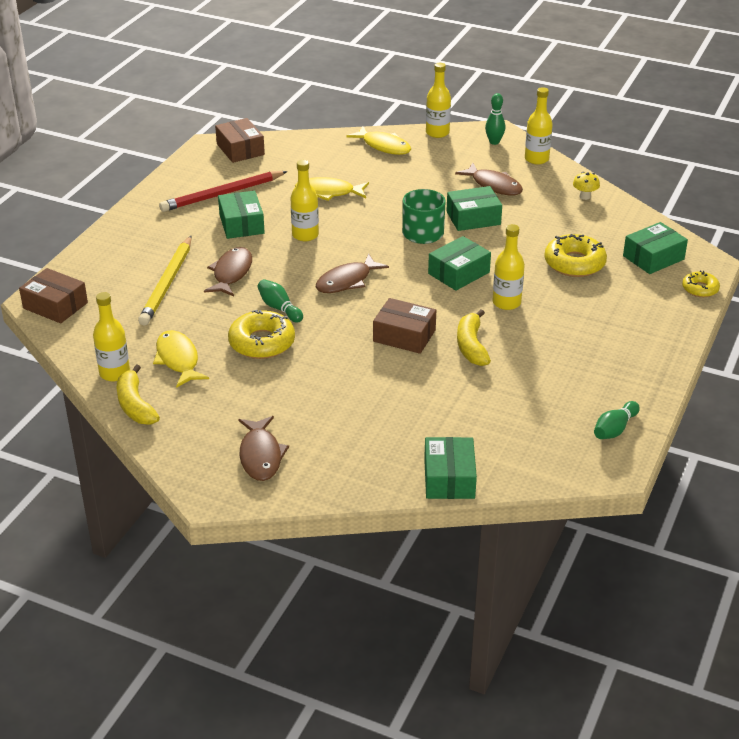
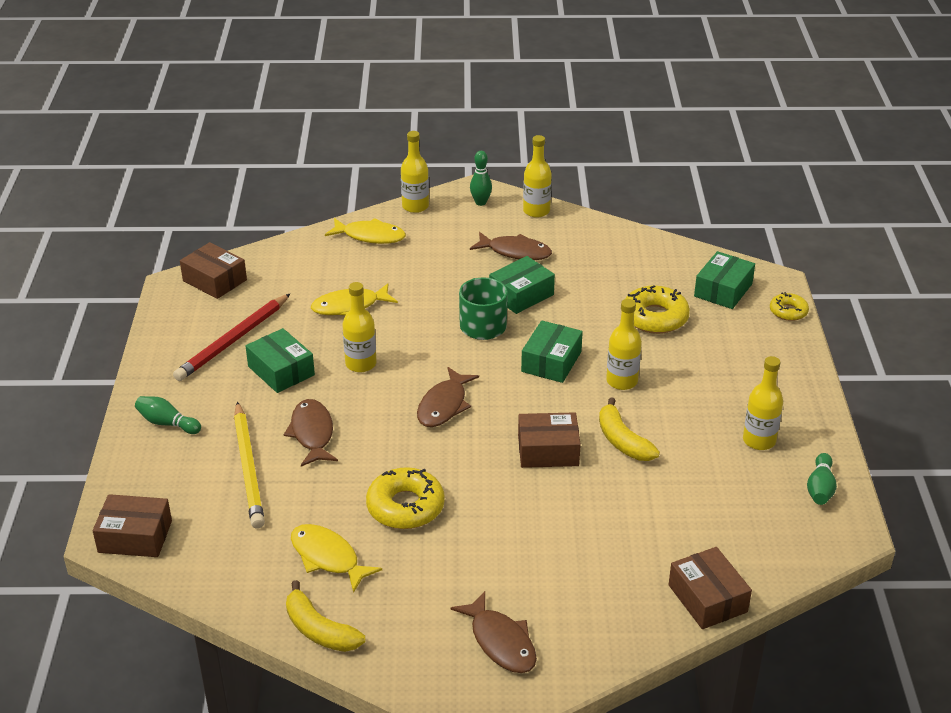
camera: 25 degrees left, 0 degrees up
yellow bottle [93,292,130,382] -> yellow bottle moved to [743,356,783,450]
green bowling pin [258,279,303,323] -> green bowling pin moved to [135,396,201,434]
green box [424,437,477,499] -> brown box [669,547,752,629]
yellow mushroom [573,172,600,200] -> none

